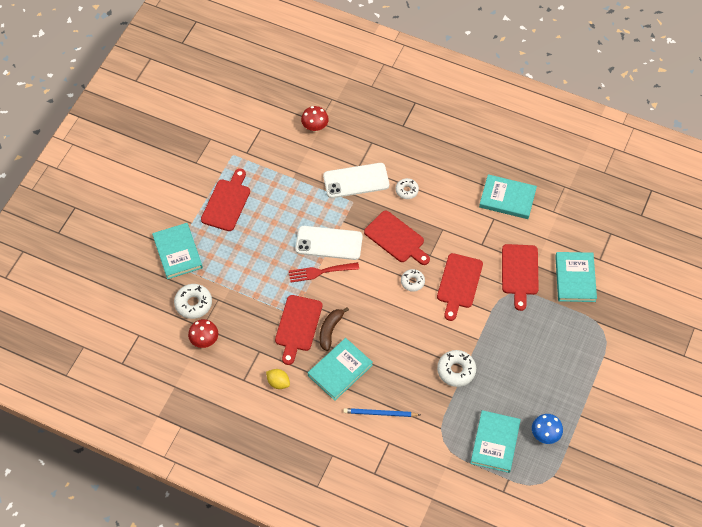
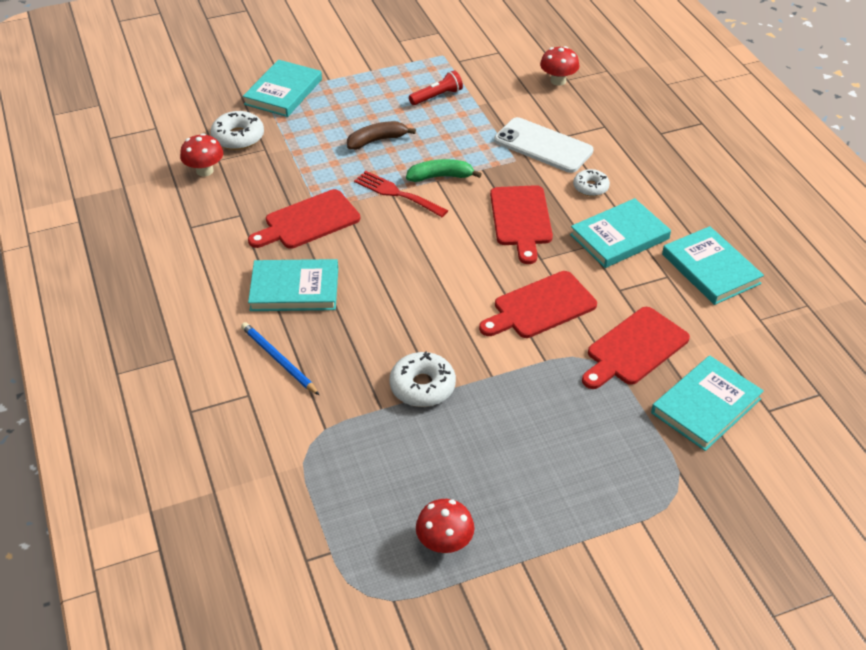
camera: 45 degrees right, 15 degrees down
red cutting board [201,169,250,231] -> none
yellow lemon [266,369,290,389] -> none
white phone [295,226,363,260] -> green banana [406,159,482,182]
brown banana [320,307,349,351] -> brown banana moved to [347,121,416,150]
white donut [401,269,425,292] -> none
turquoise book [470,410,521,473] -> turquoise book moved to [570,198,671,268]
blue mushroom [532,414,563,444] -> red mushroom [416,499,475,553]
none -> red flashlight [409,70,463,105]

